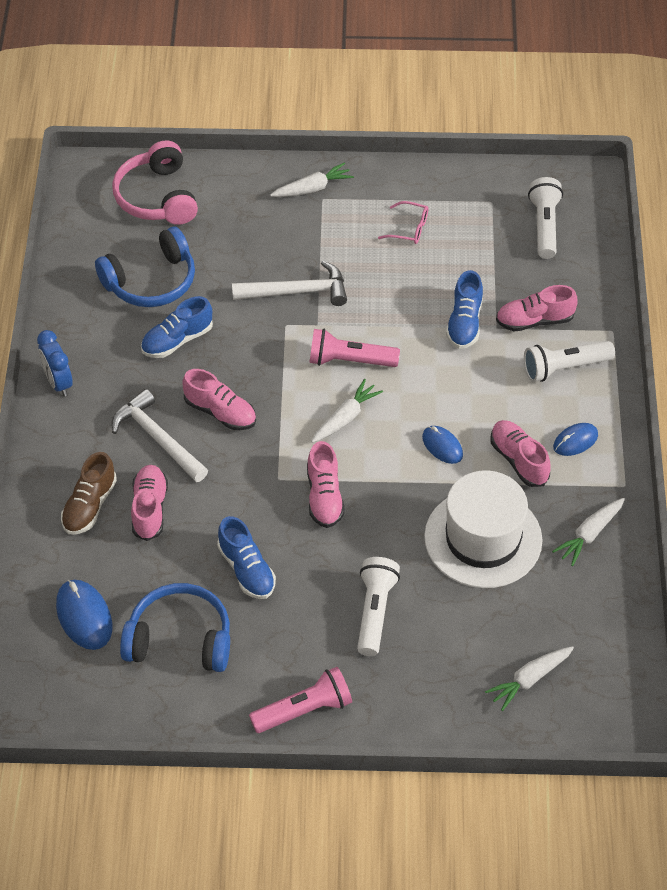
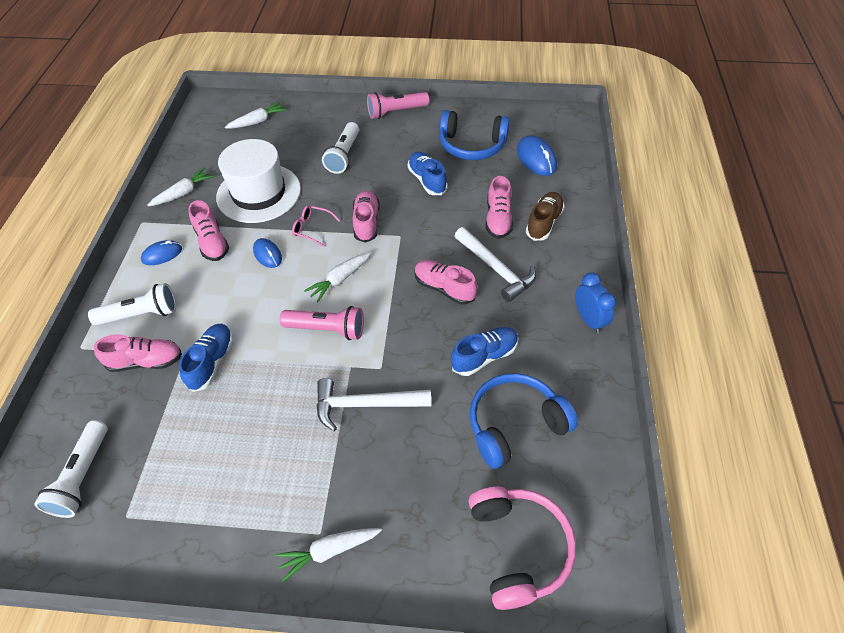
camera: 175 degrees left, 0 degrees up
pink glasses [378,201,428,244] -> pink glasses moved to [292,205,340,247]

